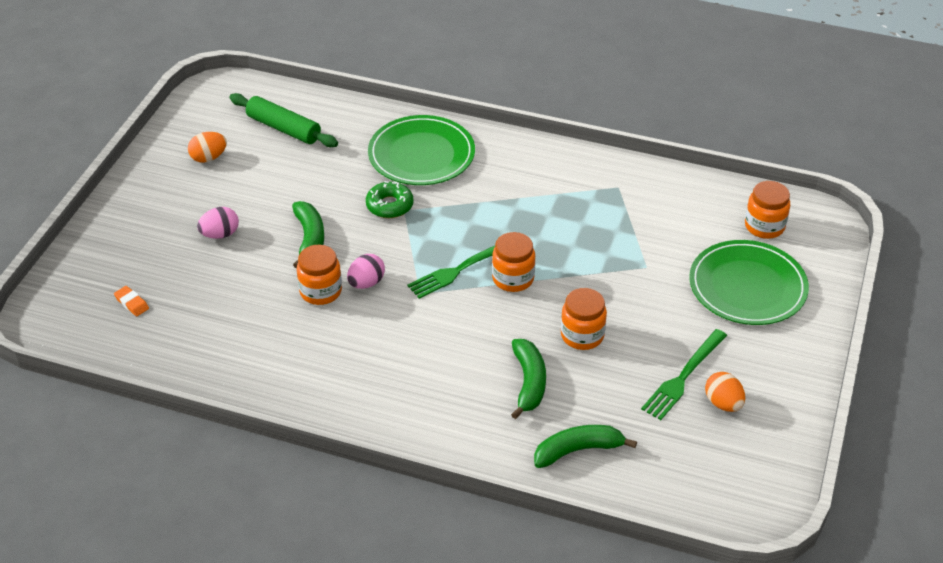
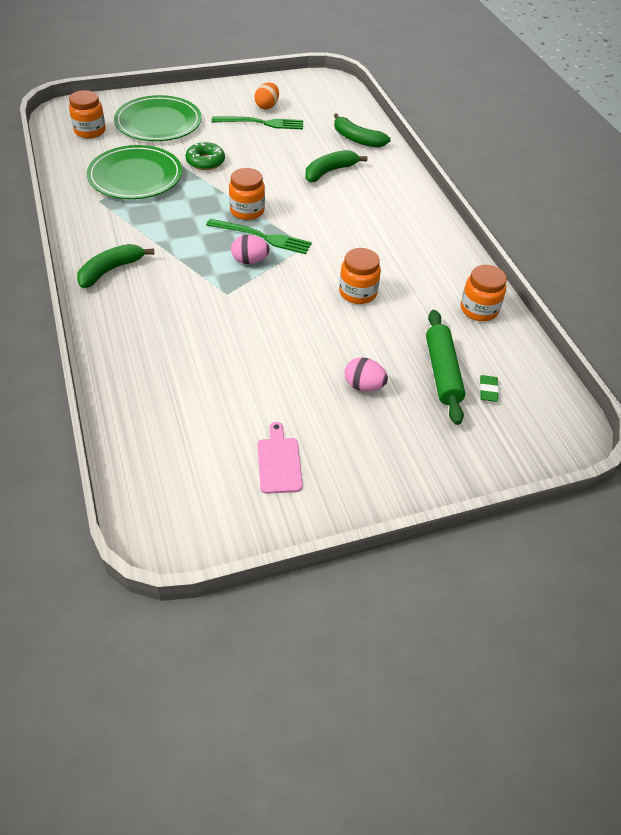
camera: 130 degrees left, 5 degrees up
orange eraser [114,286,149,316] -> green eraser [480,375,499,402]
orange egg [188,132,227,163] -> pink cutting board [258,422,303,494]
green rolling pin [229,93,338,147] -> green rolling pin moved to [426,310,465,425]
green banana [292,201,324,268] -> green banana moved to [77,244,154,288]
pink egg [347,254,385,289] -> pink egg moved to [231,235,270,264]
green donut [366,181,414,218] -> green donut moved to [186,141,225,170]
green plate [368,115,475,185] -> green plate moved to [87,145,182,199]
orange jar [561,288,607,350] -> orange jar moved to [461,265,507,321]

